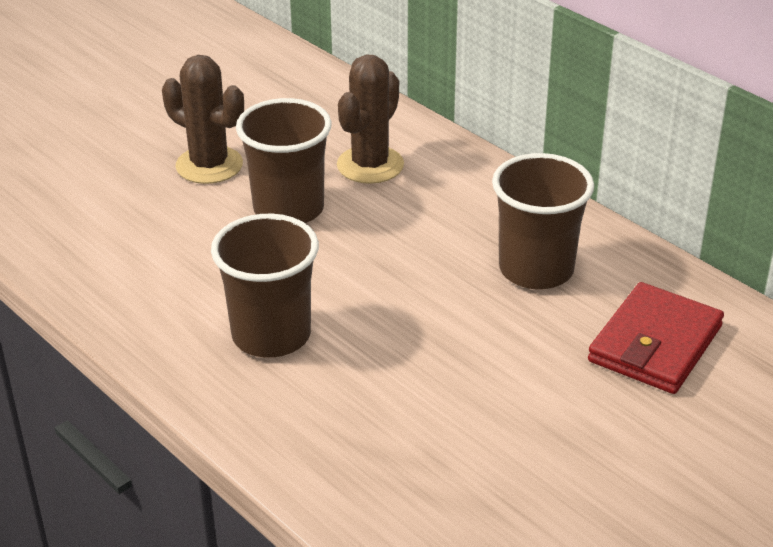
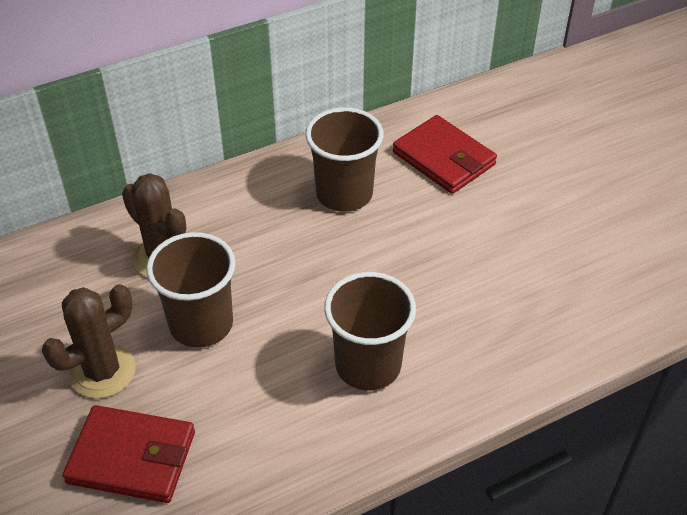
camera: 75 degrees left, 10 degrees up
none -> red wallet [63,405,195,503]

